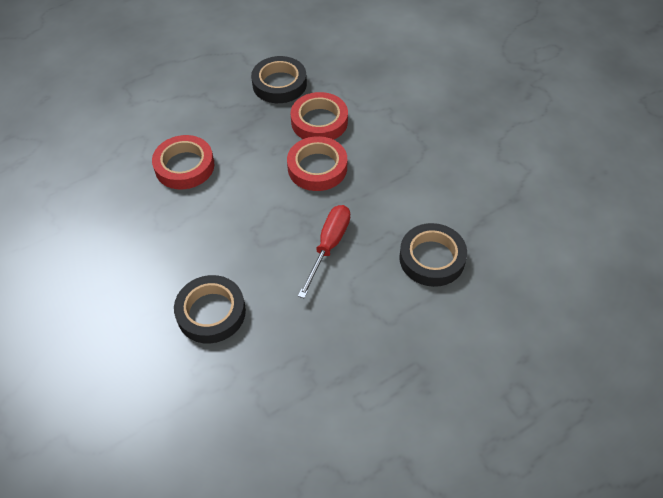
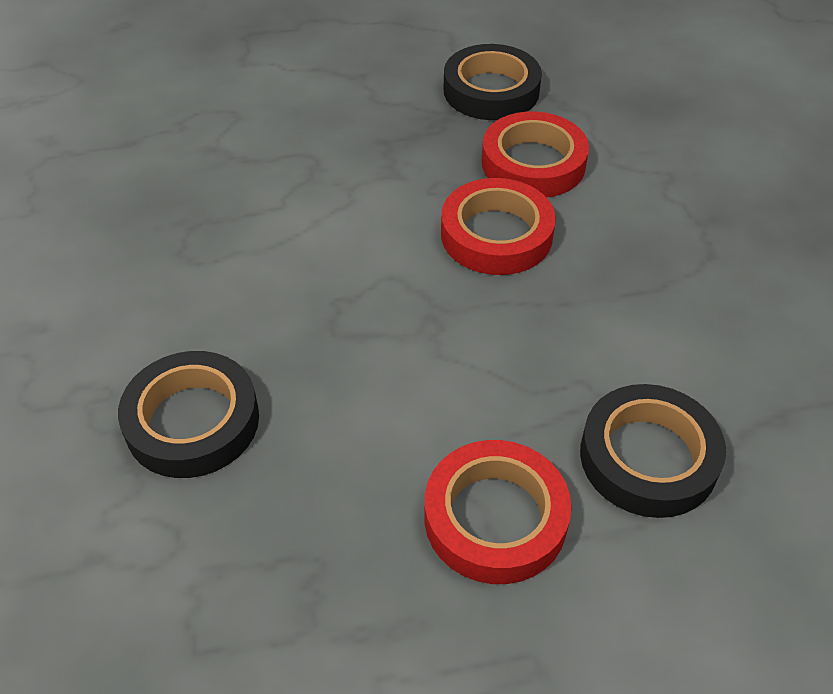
camera: 20 degrees right, 5 degrees down
red tape [152,135,214,189] -> red tape moved to [425,440,572,584]
red screwdriver [298,205,350,299] -> none

